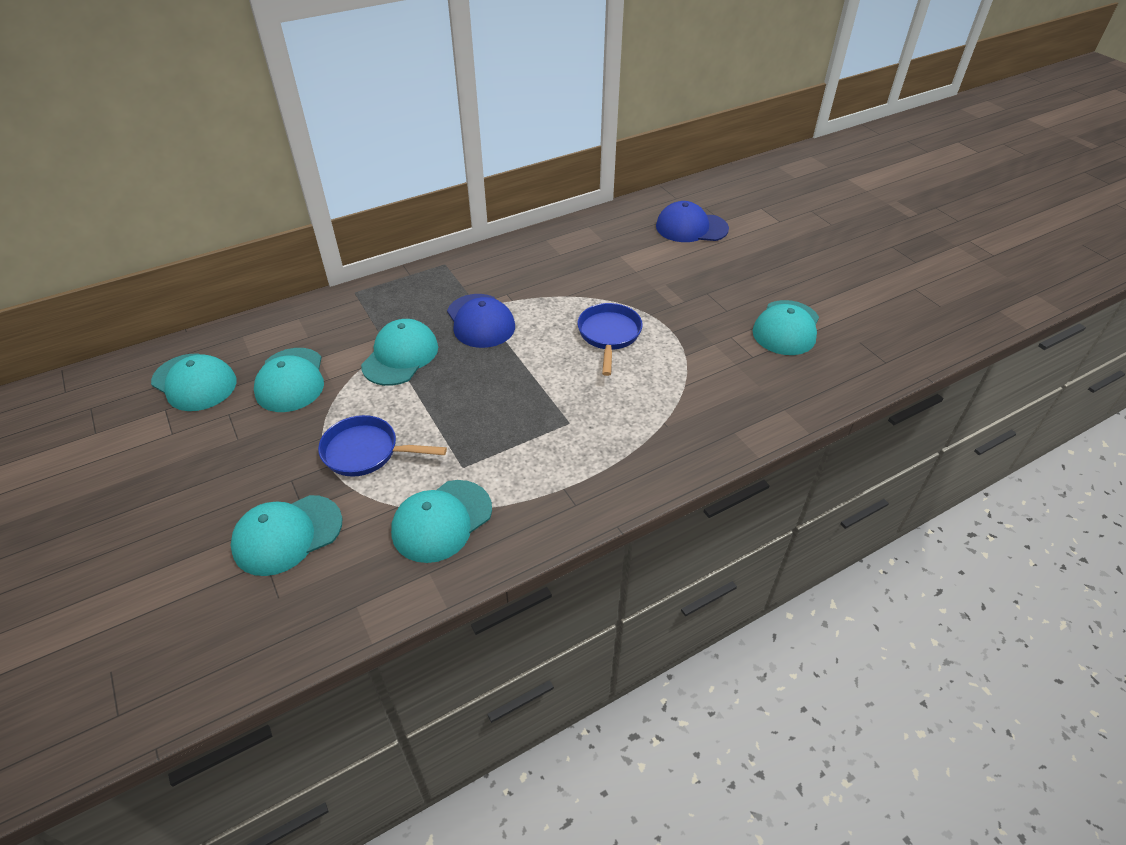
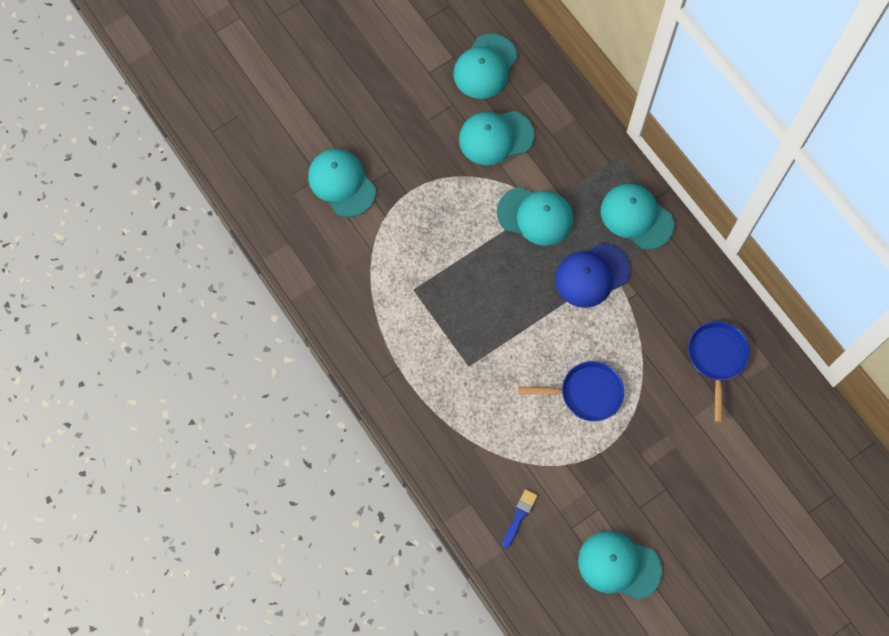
camera: 85 degrees right, 25 degrees up
blue pan [318,415,447,477] -> blue pan moved to [688,321,750,423]
turquoise cap [391,480,492,563] -> turquoise cap moved to [601,183,674,250]
blue cap [656,201,729,242] -> none
none -> blue brush [502,489,538,548]

